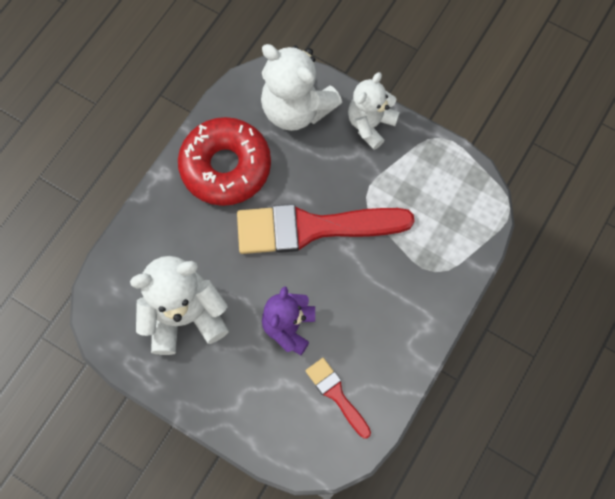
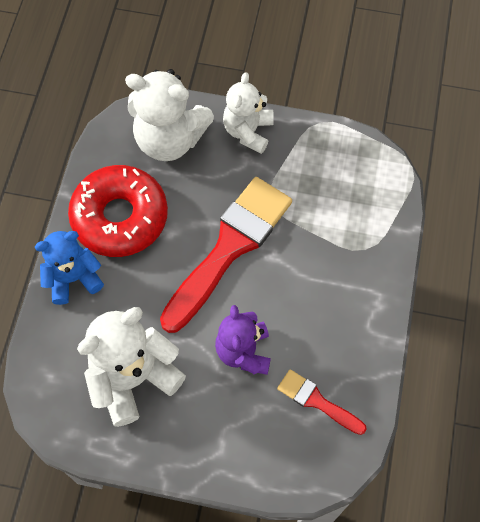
camera: 20 degrees left, 5 degrees down
red brush [237,204,414,254] -> red brush turned 150 degrees clockwise [160,177,292,333]
none -> blue teddy bear [35,231,104,305]

